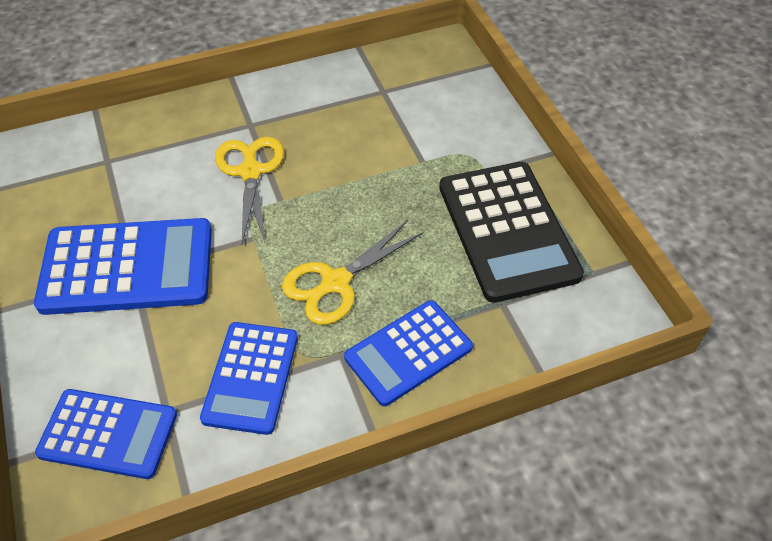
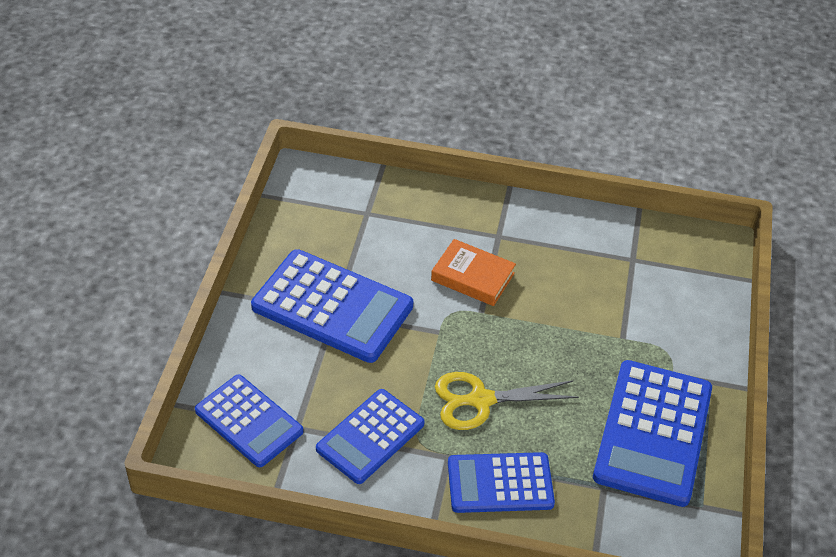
camera: 30 degrees right, 5 degrees down
yellow scissors [215,137,284,244] -> orange book [431,239,516,306]
black calculator [439,162,584,303] -> blue calculator [593,360,712,507]

